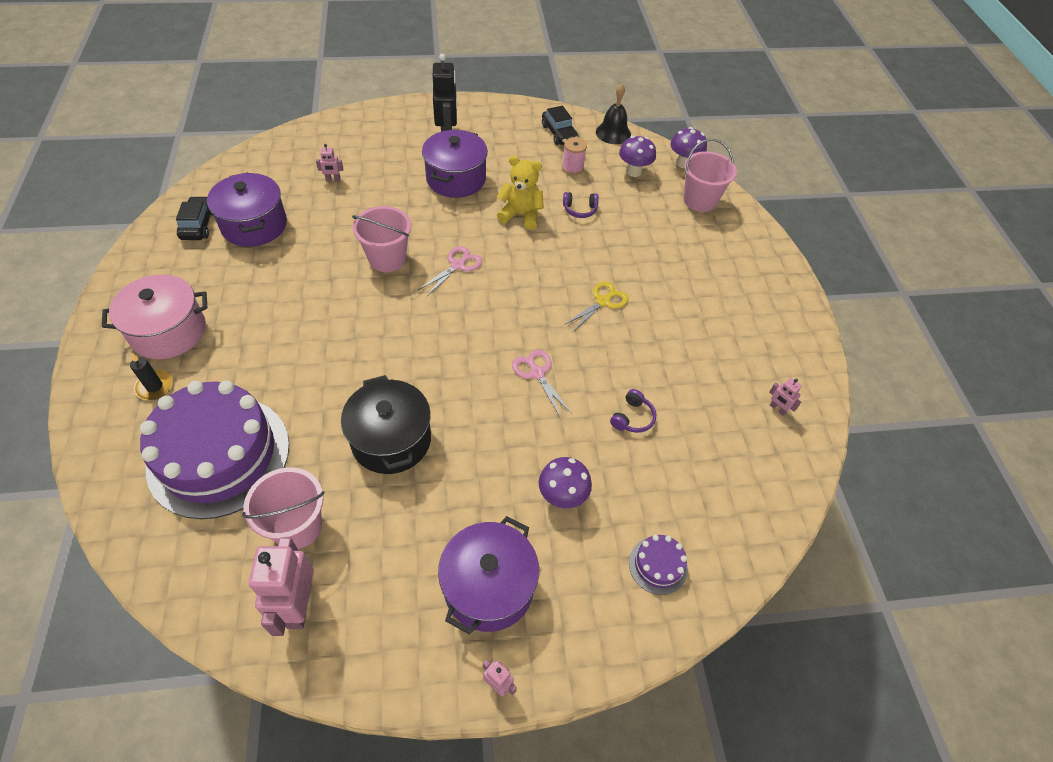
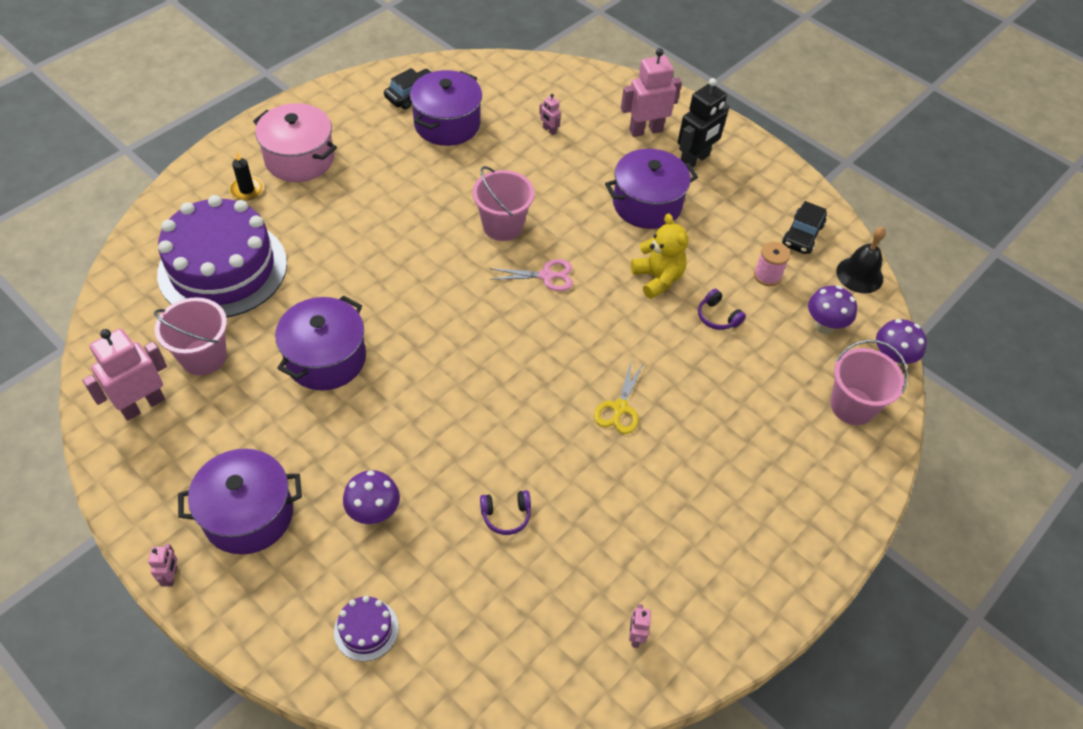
camera: 50 degrees right, 0 degrees up
black pot [341,375,431,474] -> purple pot [275,296,366,390]
pink scissors [512,350,572,417] -> none
yellow scissors [564,281,629,332] -> yellow scissors turned 105 degrees clockwise [594,359,645,434]
none -> pink robot [621,48,682,137]

